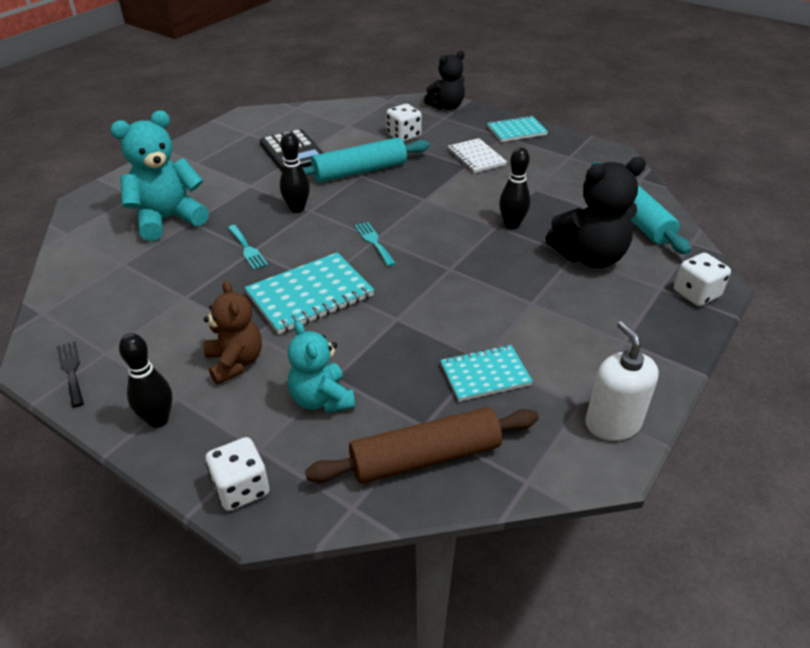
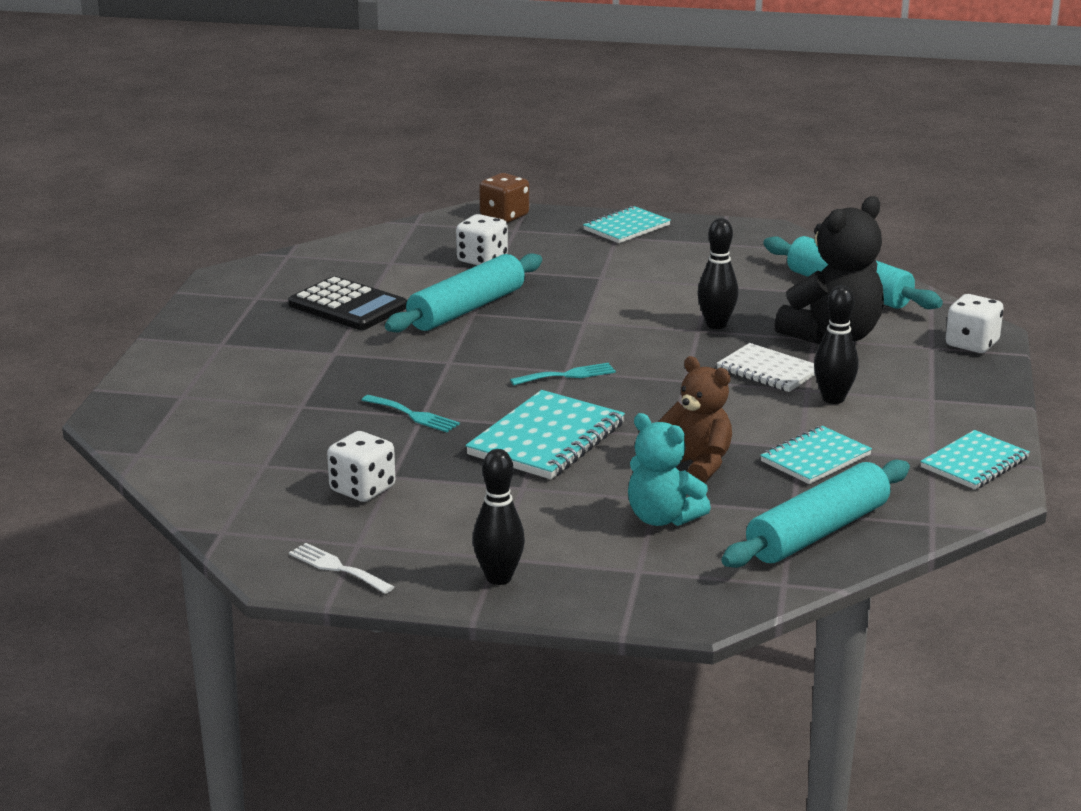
camera: 25 degrees left, 15 degrees down
black fork [57,341,84,408] -> white fork [289,543,394,594]
turquoise teddy bear [110,111,209,241] -> none
brown teddy bear [204,281,262,384] -> brown teddy bear moved to [658,356,732,483]
white dice [206,437,269,511] -> white dice moved to [327,431,395,502]
black bowling pin [280,132,310,213] -> black bowling pin moved to [814,285,859,404]
brown rolling pin [305,407,539,484] -> turquoise rolling pin [721,460,910,568]
turquoise fork [355,222,396,267] -> turquoise fork turned 120 degrees clockwise [510,363,616,385]
black teddy bear [424,51,465,110] -> brown dice [479,173,529,223]
white notebook [448,138,507,173] -> white notebook moved to [717,343,815,392]
white soap dispenser [585,321,659,441] -> turquoise notebook [920,430,1030,490]

